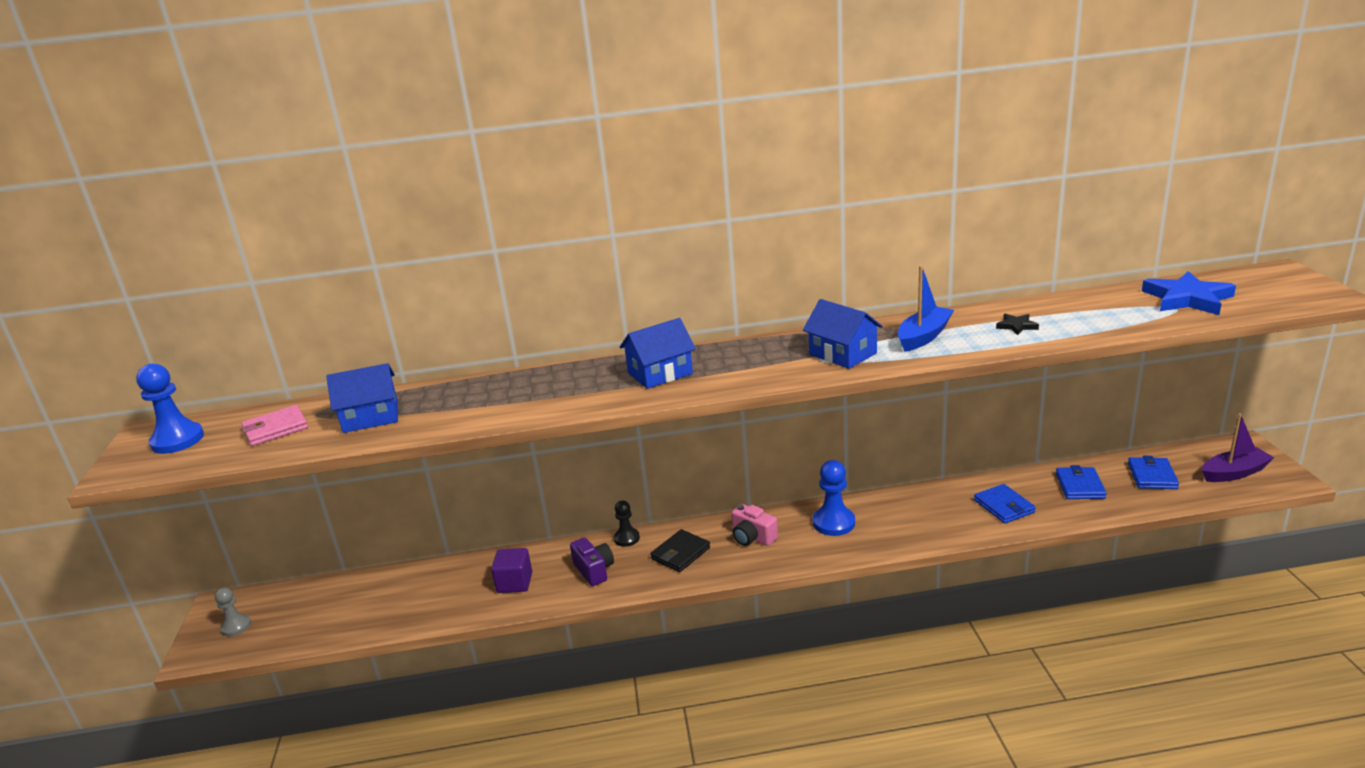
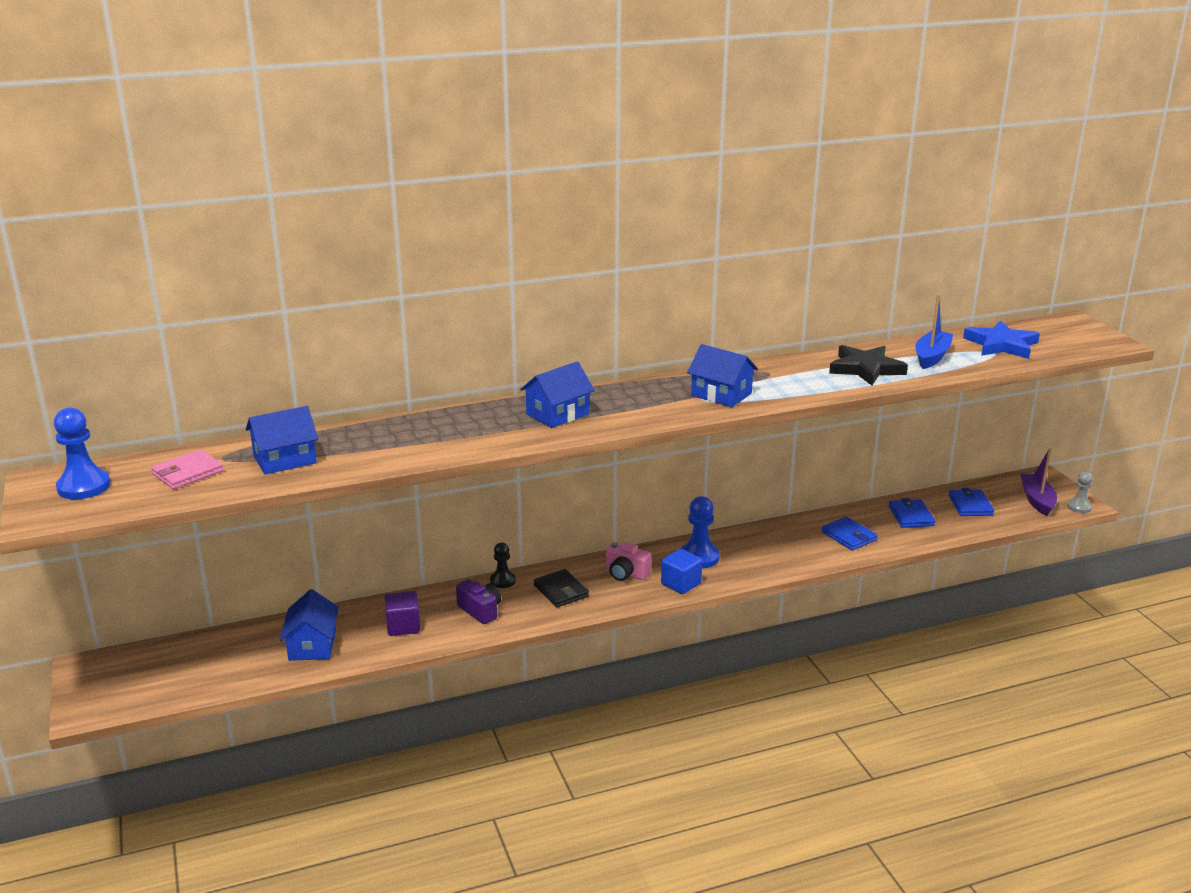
camera: 15 degrees left, 0 degrees up
grey pawn [215,587,251,637] -> grey pawn moved to [1067,471,1093,513]
black wallet [650,529,710,572] -> black wallet turned 60 degrees counterclockwise [534,569,589,607]
blue boat [898,266,954,352] -> blue boat moved to [915,294,953,369]
black star [996,314,1039,335] -> black star [829,345,908,385], size x2.13
purple boat [1202,414,1275,482] -> purple boat turned 60 degrees counterclockwise [1020,448,1057,516]
none -> blue house [280,589,339,661]
none -> blue cube [661,549,702,594]

